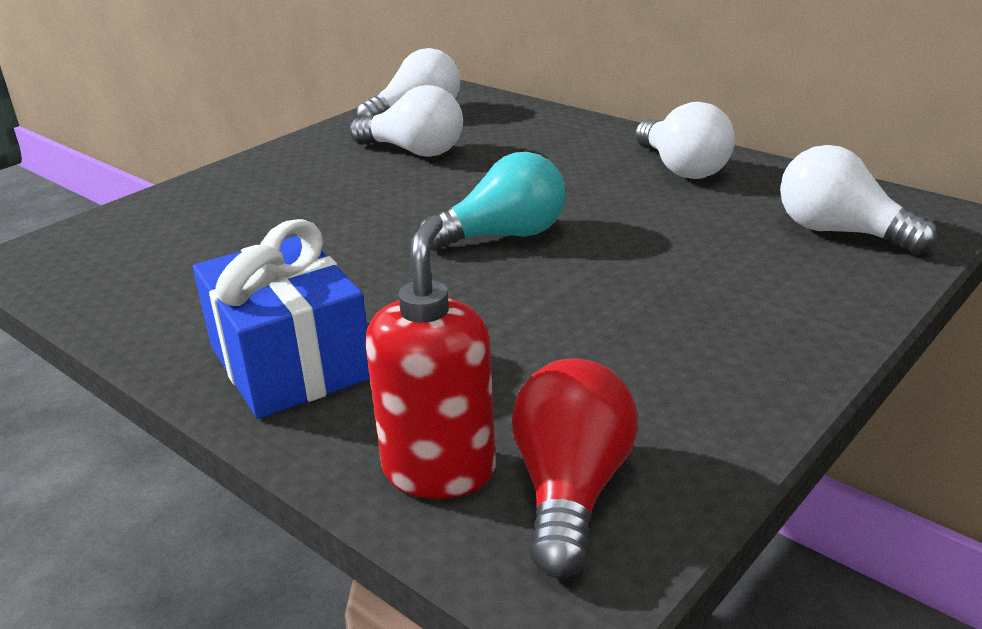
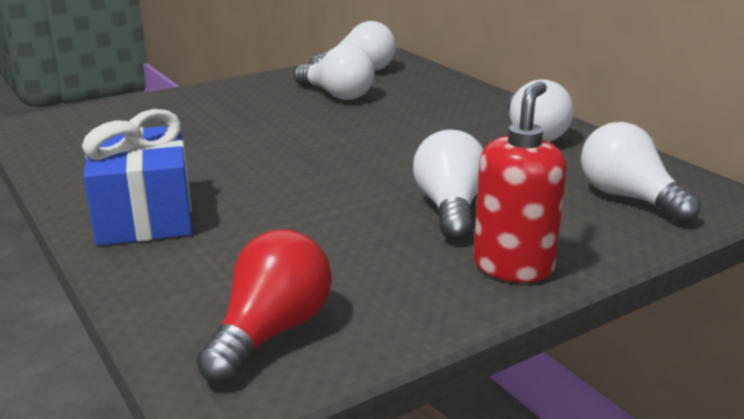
camera: 15 degrees right, 5 degrees down
red soap dispenser [365,215,496,499] -> red soap dispenser moved to [473,81,567,282]
turquoise light bulb [419,152,566,251] -> none
none -> white light bulb [413,130,483,241]

